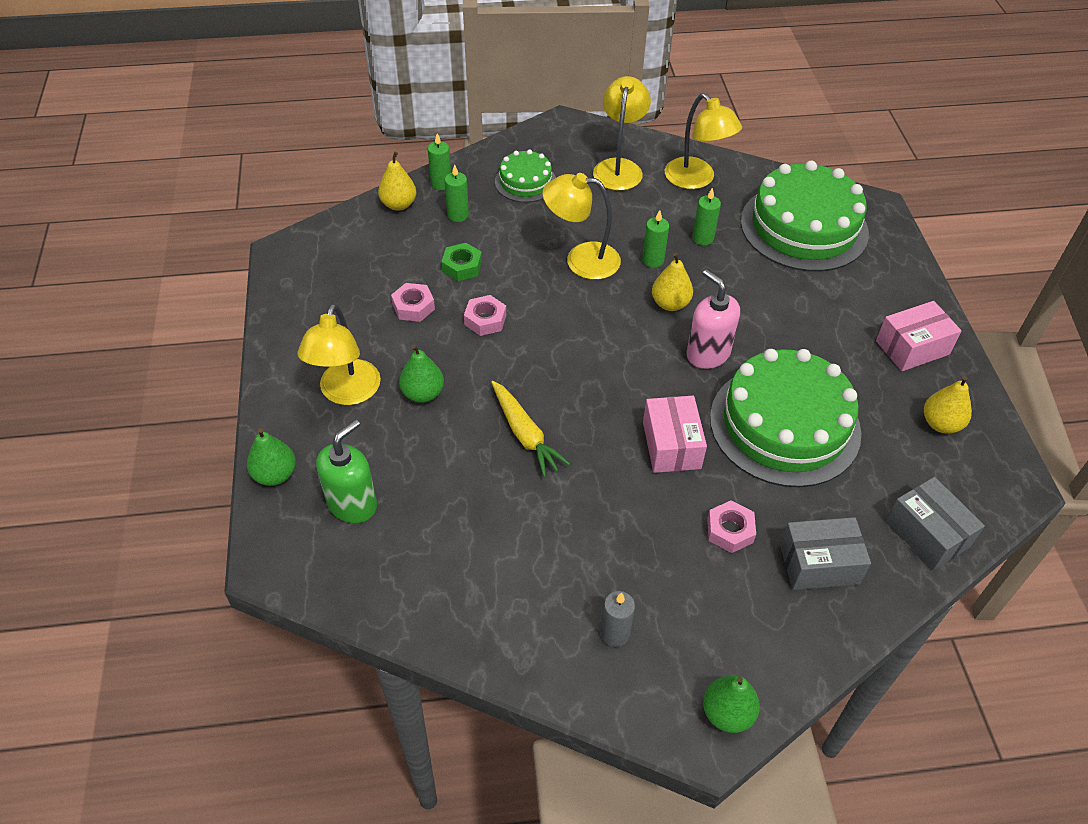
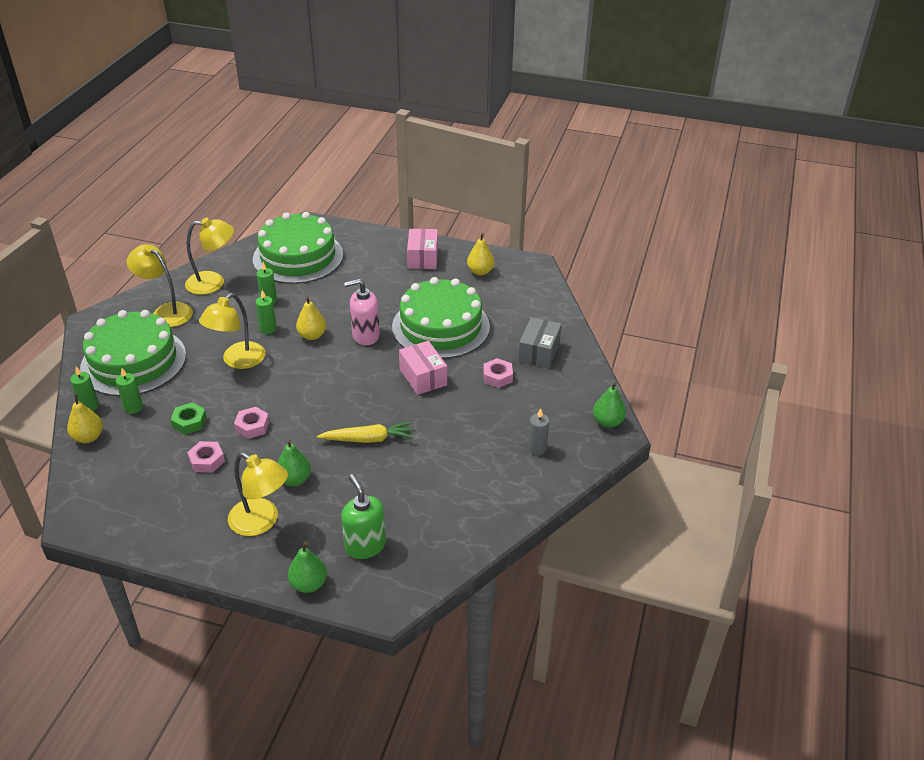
camera: 65 degrees left, 10 degrees down
green cake [495,149,556,203] -> green cake [80,310,186,396], size x1.97
pink box [643,396,707,473] -> pink box turned 45 degrees clockwise [399,341,447,395]
grey box [886,477,985,570] -> none

